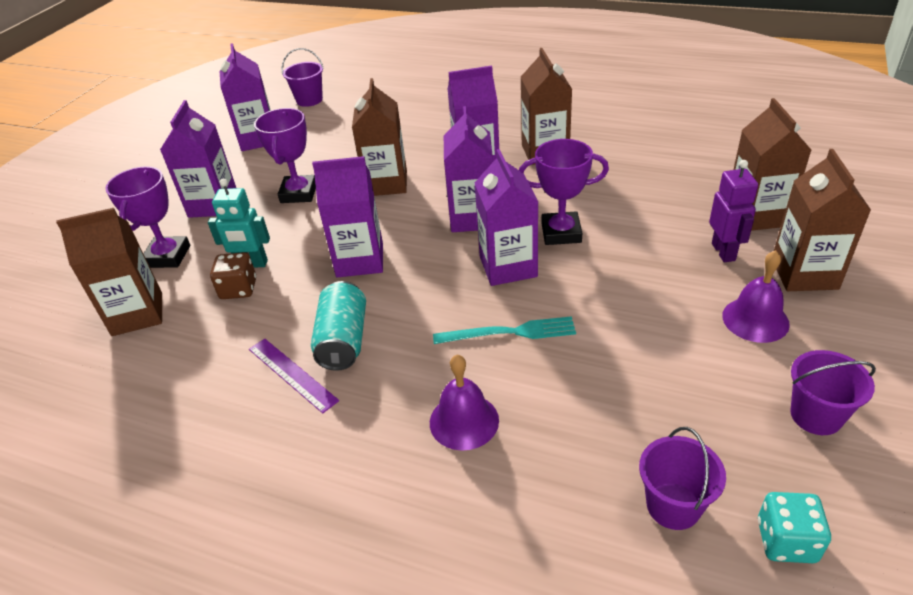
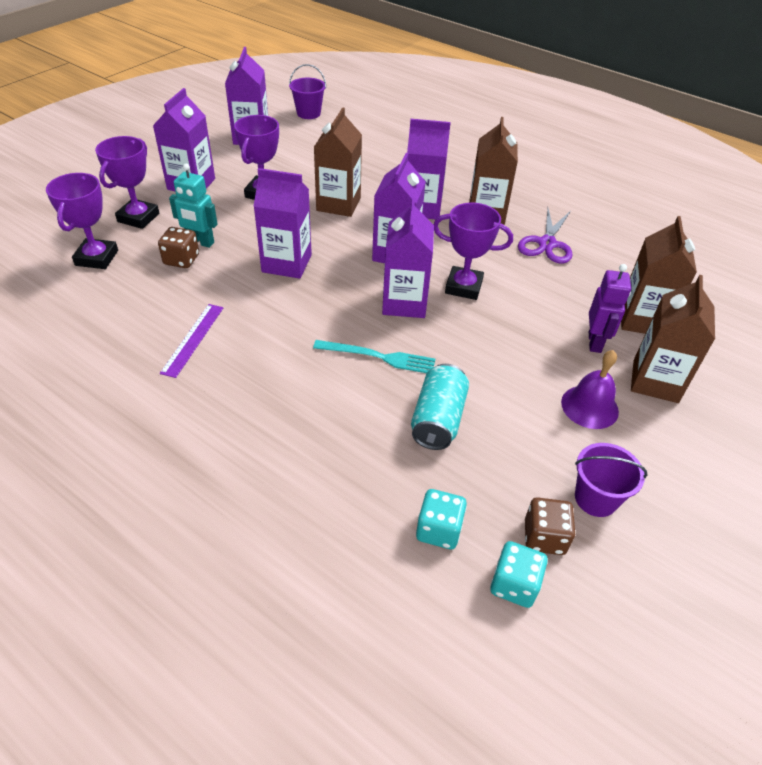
camera: 10 degrees right, 5 degrees up
brown carton [56,208,162,336] -> purple trophy [46,173,118,269]
purple ruler [249,339,339,413] -> purple ruler turned 45 degrees clockwise [160,304,224,378]
turquoise can [311,281,366,371] -> turquoise can moved to [411,364,469,450]
purple bell [430,355,499,451] -> none
purple bucket [639,427,726,530] -> turquoise dice [416,489,467,549]
none -> purple scissors [518,208,573,264]
none -> brown dice [525,497,575,555]

